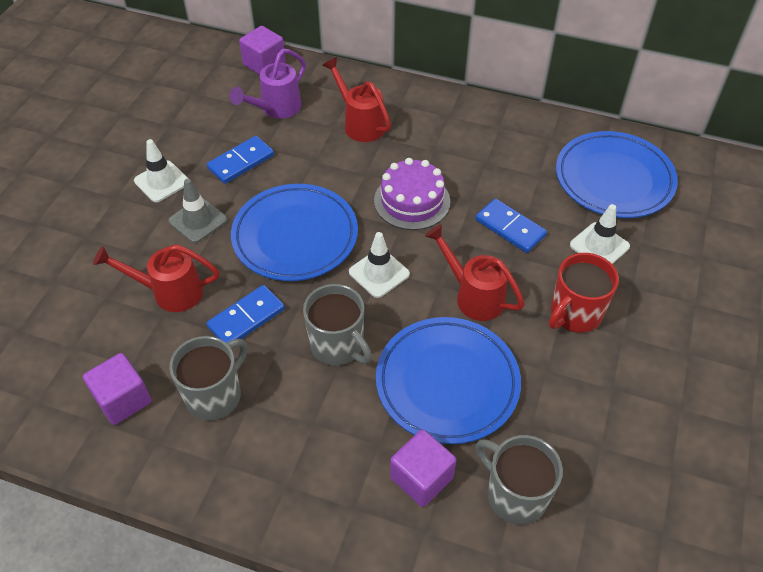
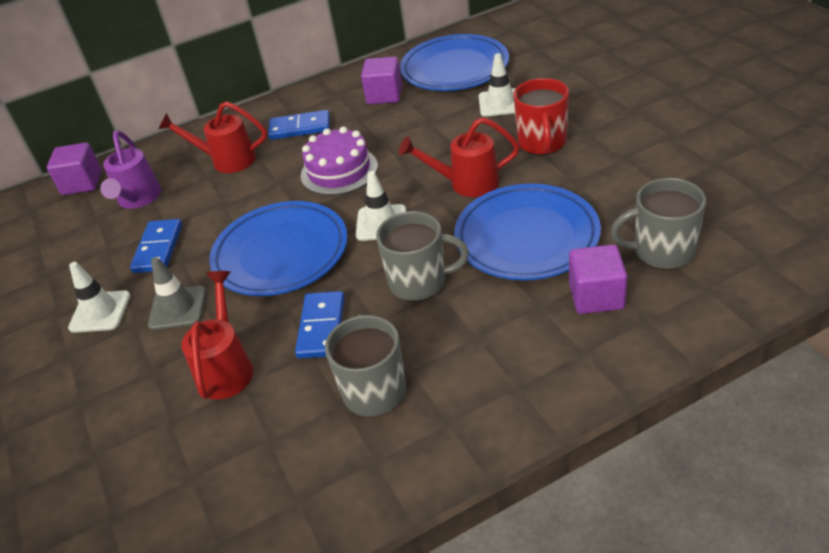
camera: 40 degrees left, 10 degrees down
purple cube [83,353,151,425] -> purple cube moved to [361,57,402,104]
red watering can [93,244,219,312] -> red watering can turned 135 degrees clockwise [181,271,253,399]
blue domino [475,199,547,253] -> blue domino moved to [268,110,330,140]

